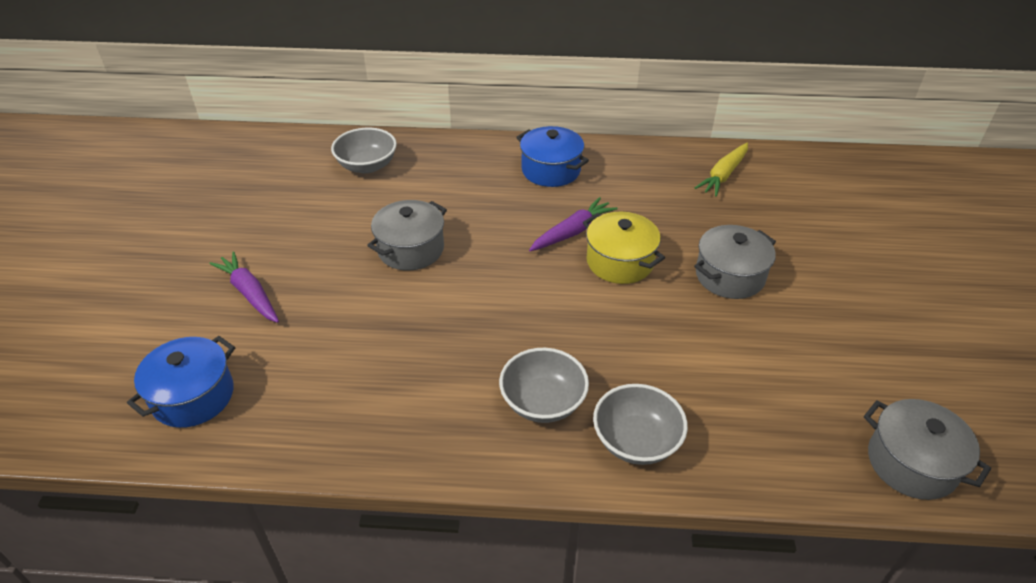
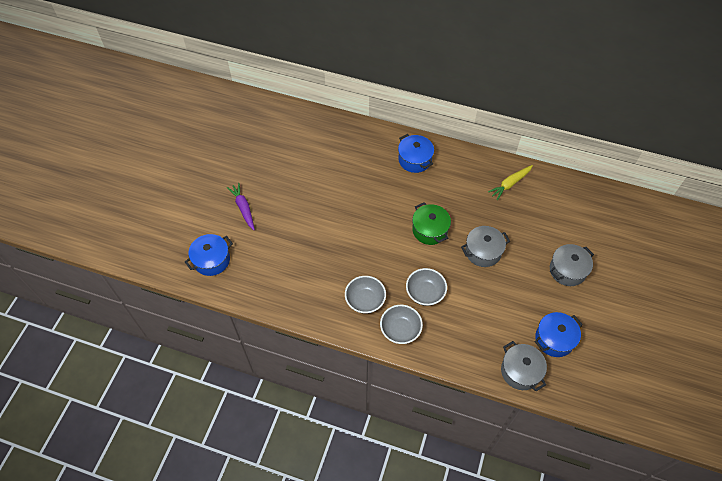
camera: 15 degrees right, 15 degrees up
grey bowl [331,128,397,174] -> grey bowl moved to [406,268,447,306]
grey pot [367,200,447,271] -> grey pot moved to [550,244,594,286]
purple carrot [529,197,617,251] -> none
yellow pot [583,212,665,284] -> green pot [412,202,451,245]
none -> blue pot [535,312,583,357]

